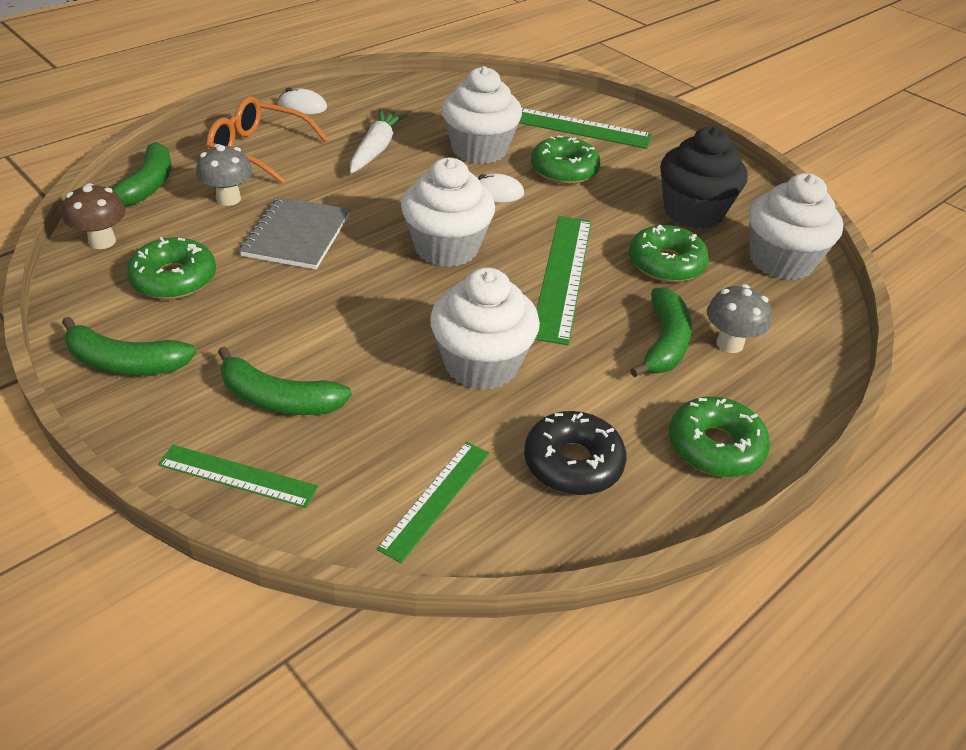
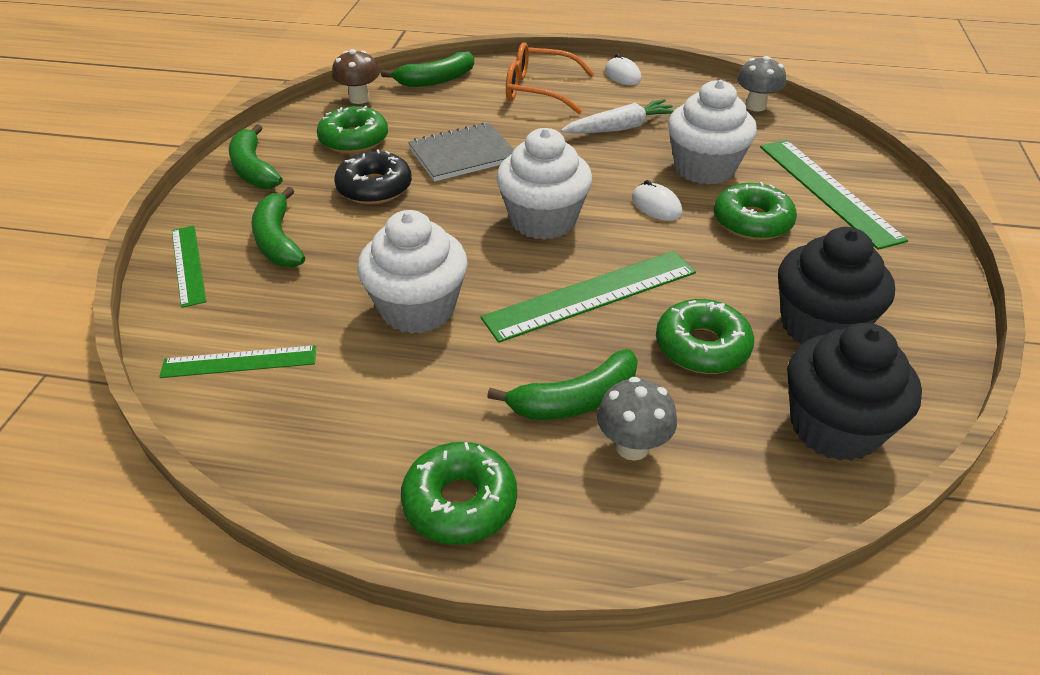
camera: 55 degrees right, 0 degrees up
grey mushroom [196,144,253,206] -> grey mushroom moved to [737,56,786,111]
orange glasses [206,97,328,184] -> orange glasses turned 60 degrees counterclockwise [506,42,595,114]
black donut [524,411,627,495] -> black donut moved to [334,149,412,204]
white cupcake [749,173,843,280] -> black cupcake [787,323,922,461]

